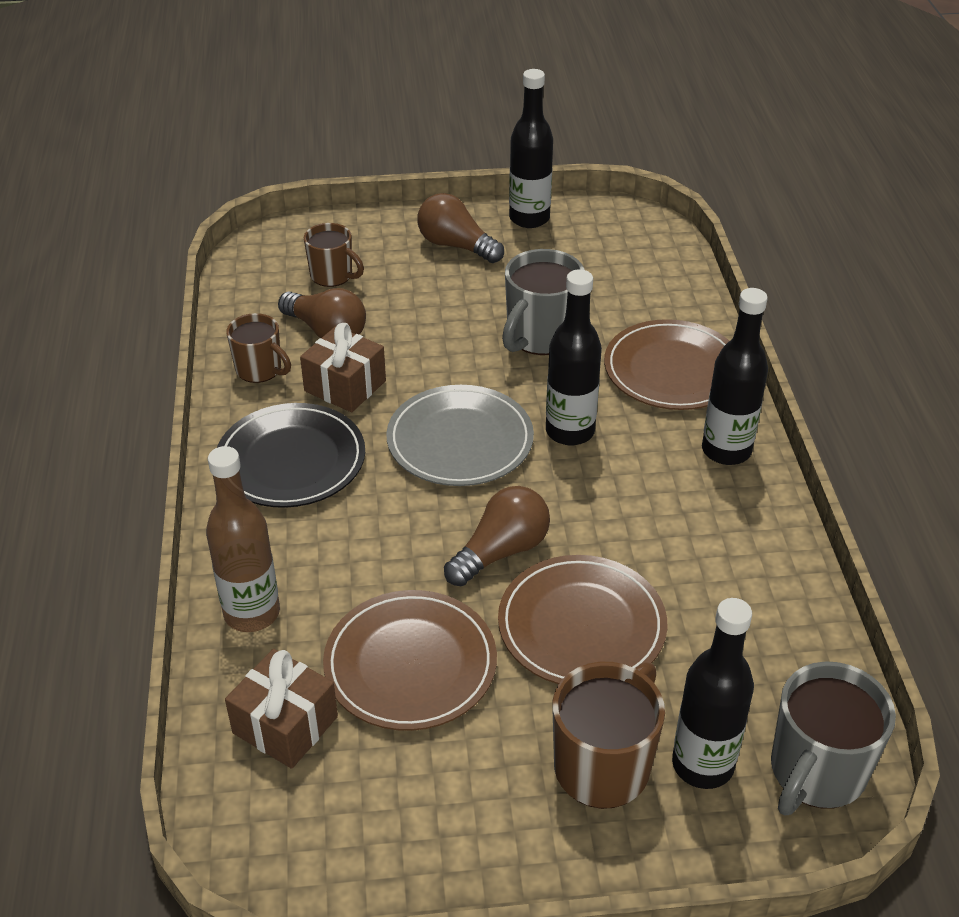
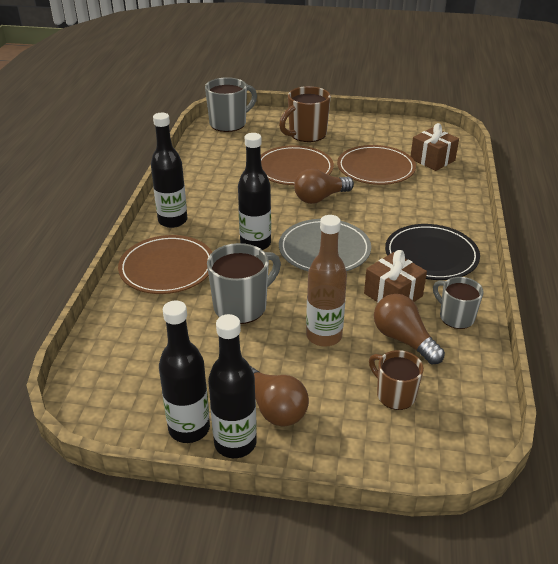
camera: 165 degrees left, 5 degrees down
brown bottle [206,446,280,632] -> brown bottle moved to [306,215,347,347]
brown mug [226,313,291,383] -> grey mug [433,277,484,329]
black bottle [672,598,754,789] -> black bottle moved to [208,314,257,458]

